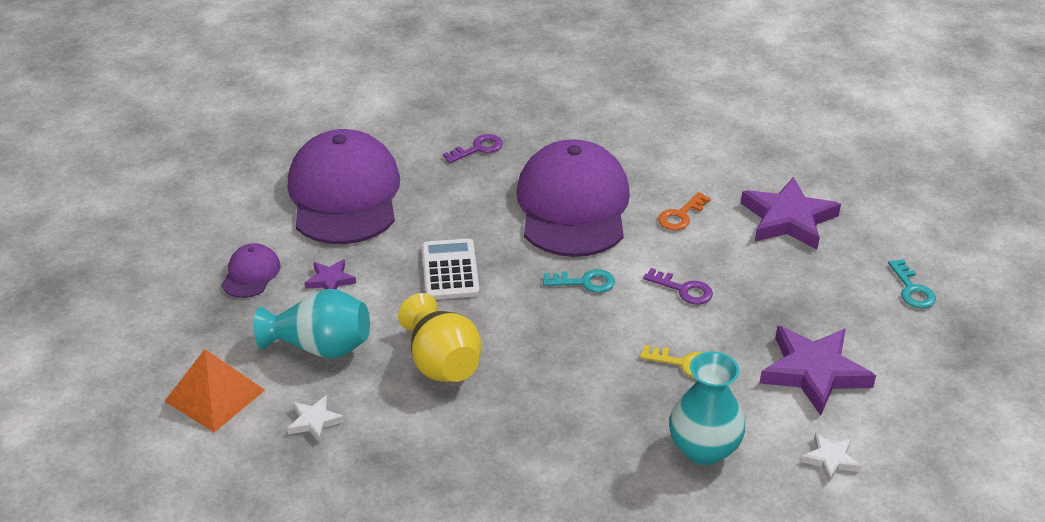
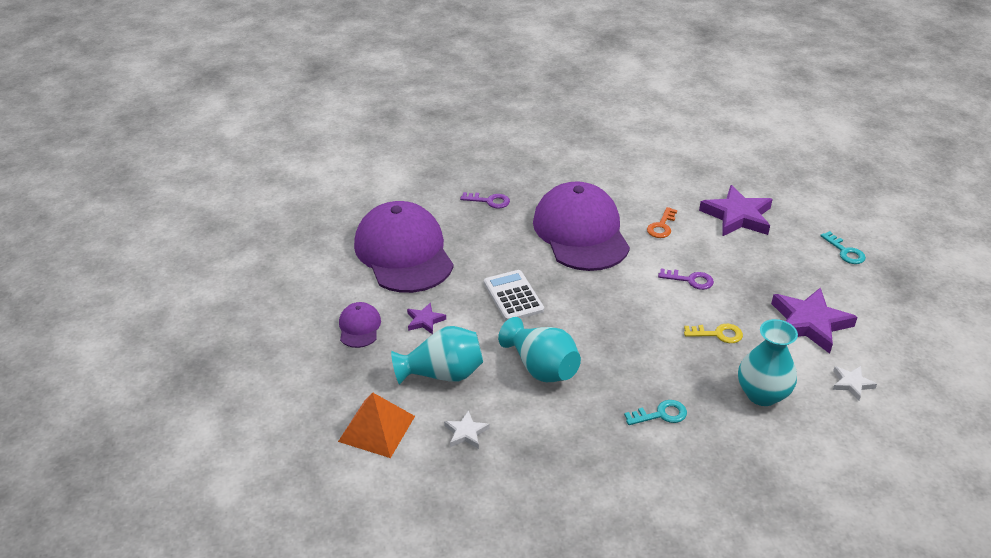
camera: 15 degrees left, 0 degrees up
yellow vase [398,293,481,382] -> turquoise vase [498,317,581,382]
purple key [443,134,503,163] -> purple key turned 60 degrees clockwise [460,192,510,209]
turquoise key [543,269,615,293] -> turquoise key moved to [624,400,687,425]

